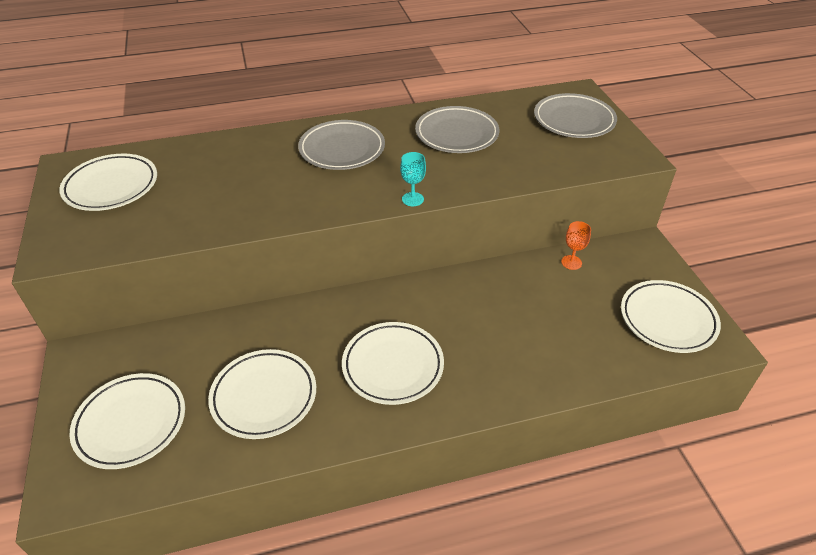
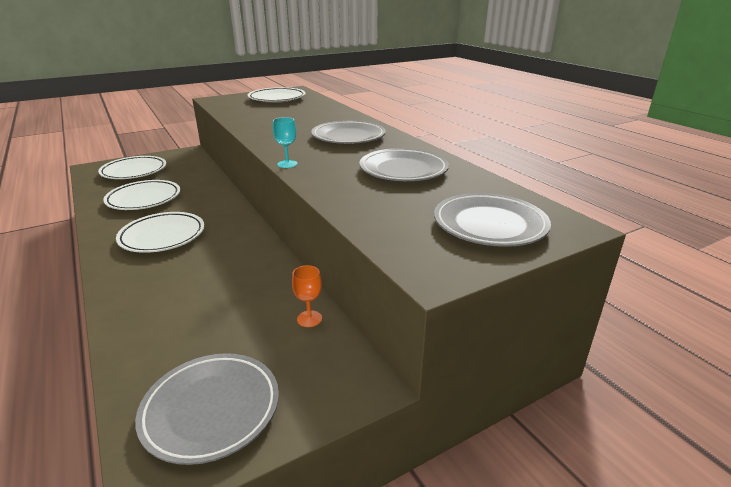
camera: 75 degrees right, 15 degrees down
white plate [621,280,721,353] -> grey plate [135,353,279,465]

